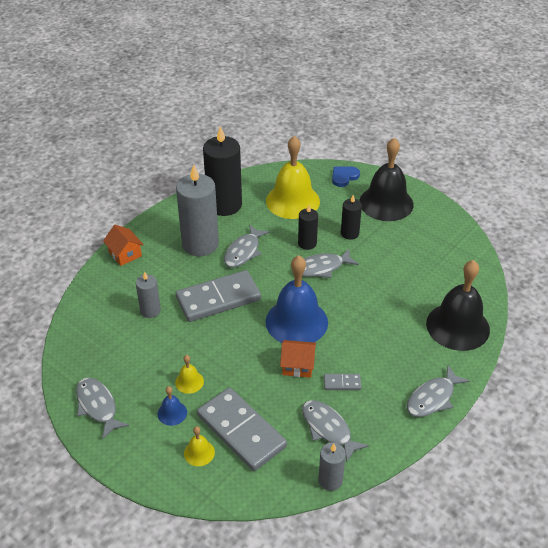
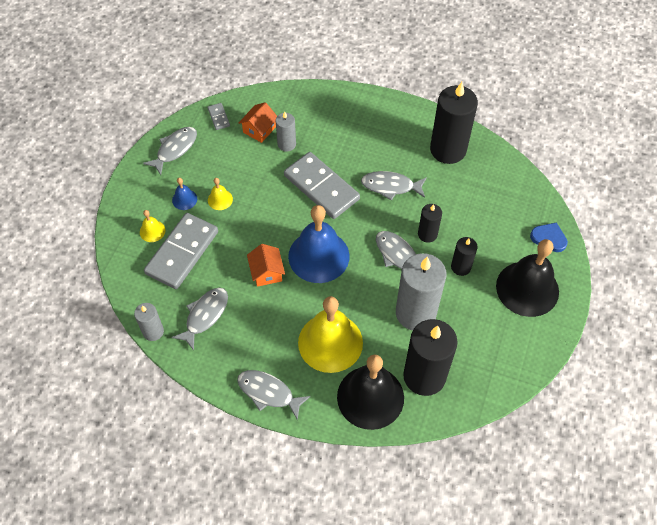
camera: 70 degrees right, 15 degrees up
orange house [103,225,144,266] -> orange house moved to [239,102,277,143]
grey candle [176,164,219,256] -> grey candle moved to [396,253,446,330]
yellow bell [266,136,320,219] -> yellow bell moved to [298,296,363,373]
grey domino [324,374,361,390] -> grey domino moved to [208,103,230,130]
none -> black candle [403,319,458,396]

